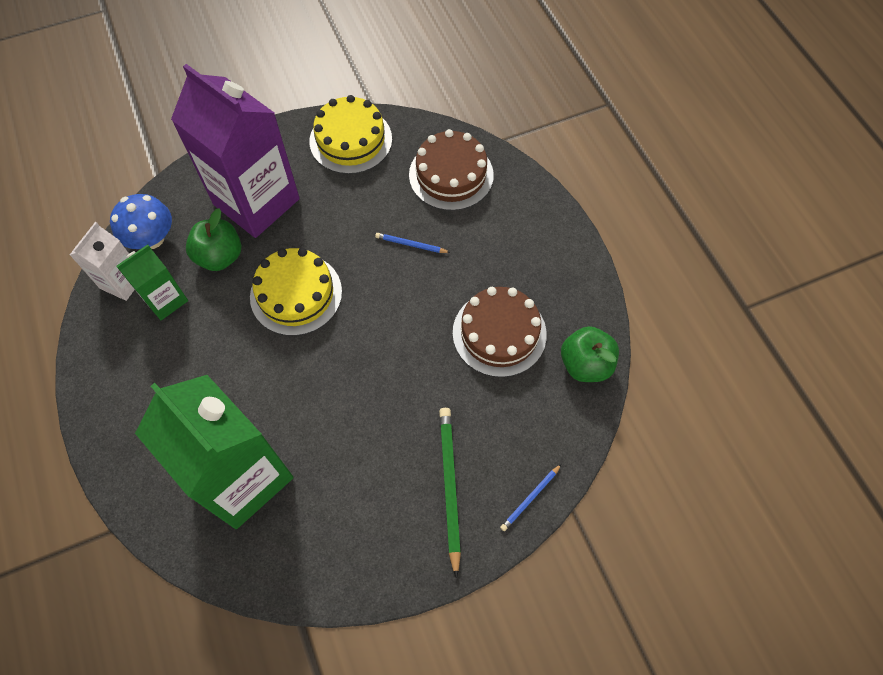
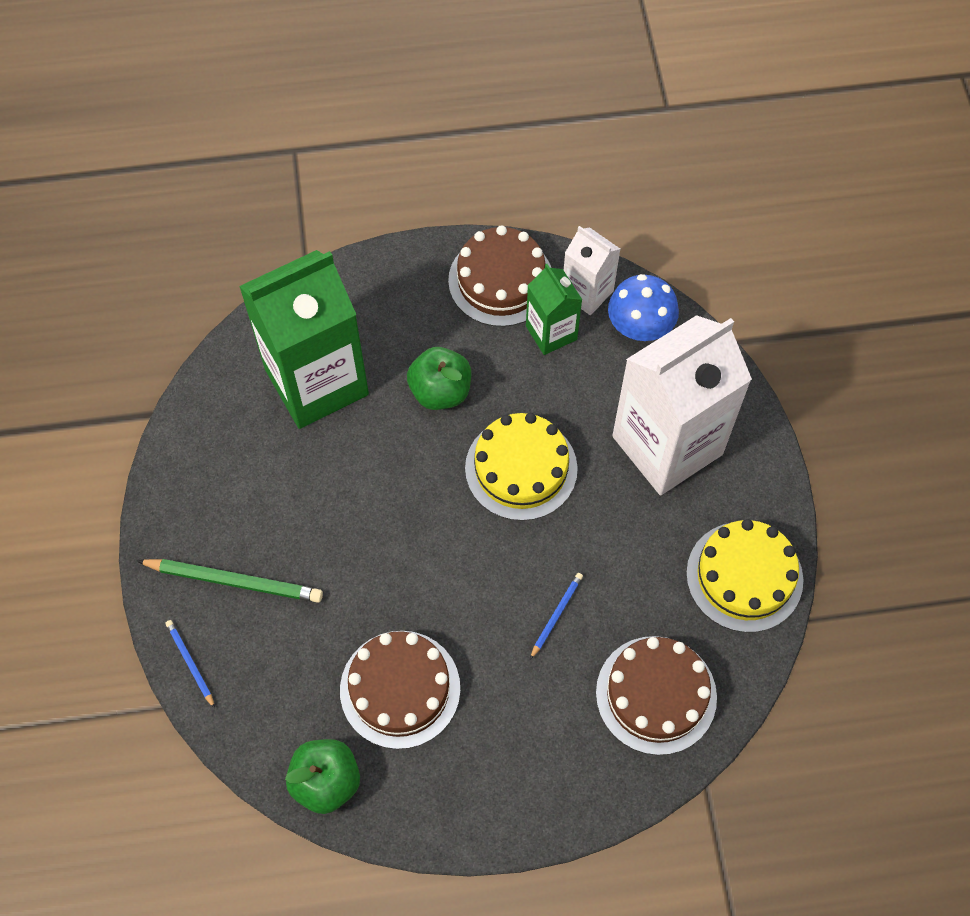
camera: 105 degrees right, 0 degrees up
purple carton [171,64,300,238] -> white carton [612,315,752,495]
green apple [186,208,241,271] -> green apple moved to [407,347,471,410]
none -> brown cake [448,225,551,327]

